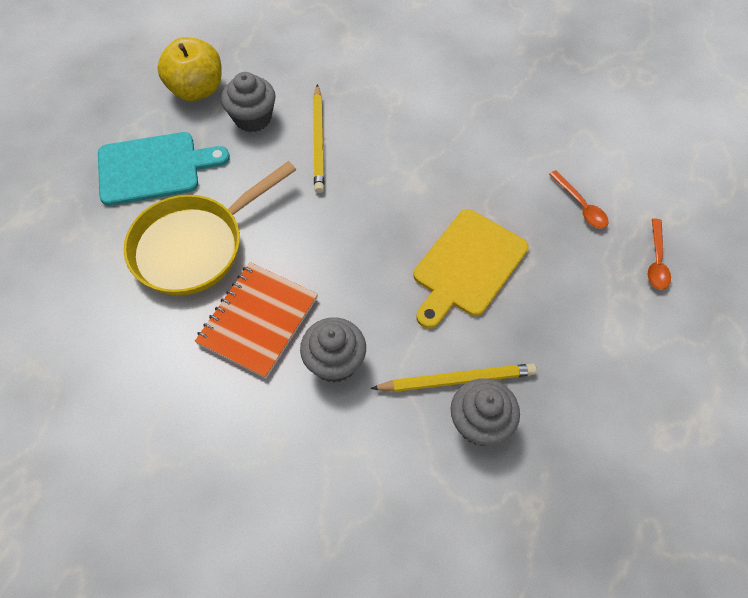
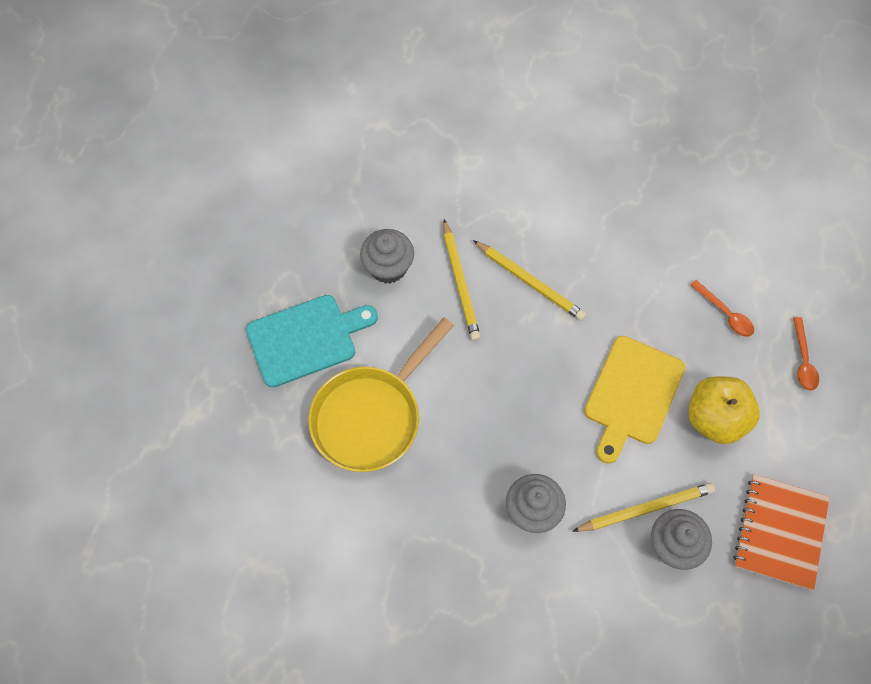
camera: 10 degrees left, 5 degrees up
yellow apple [157,37,222,101] -> yellow apple moved to [688,377,760,444]
orange notebook [195,262,318,379] -> orange notebook moved to [733,474,830,590]
none -> yellow pencil [473,240,586,320]

